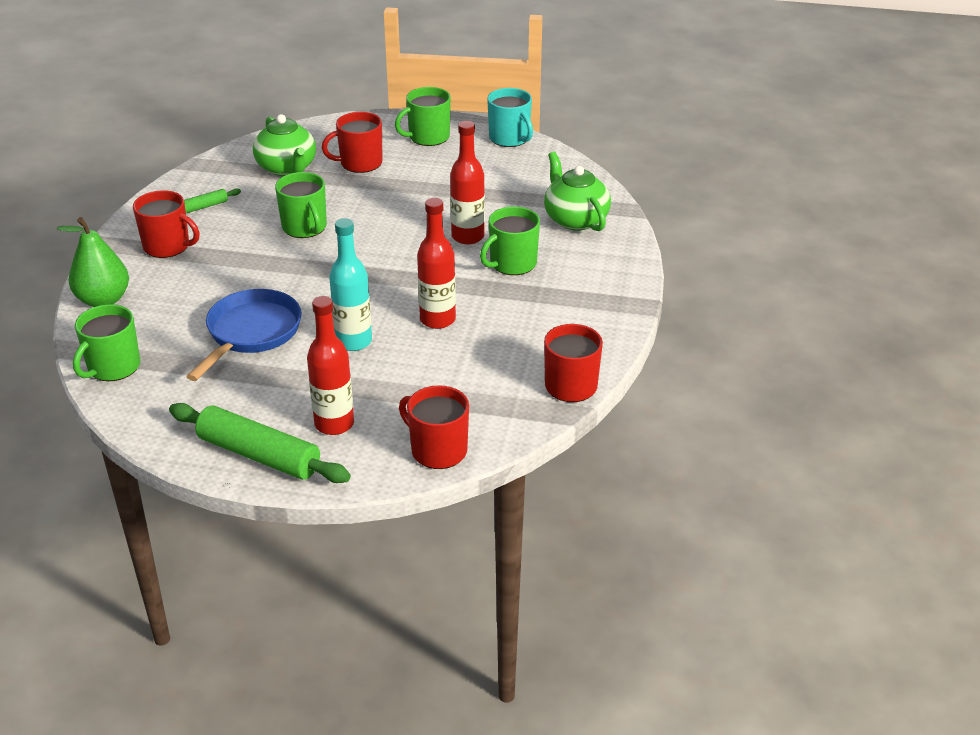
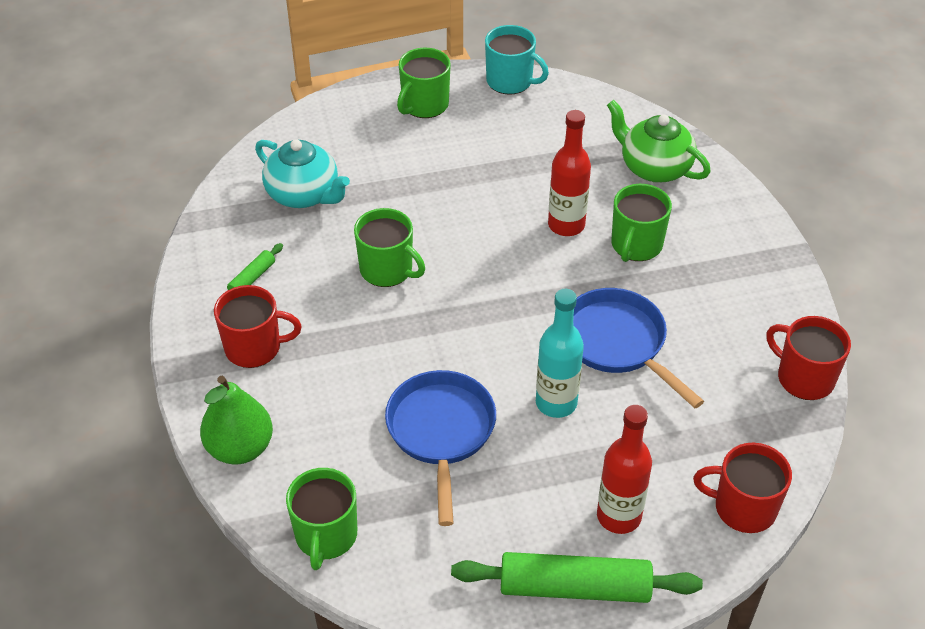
camera: 25 degrees left, 10 degrees up
green teapot [253,114,316,176] -> turquoise teapot [255,139,350,208]
red mug [322,112,382,173] -> none
red bottle [417,198,456,329] -> blue pan [573,288,704,408]

